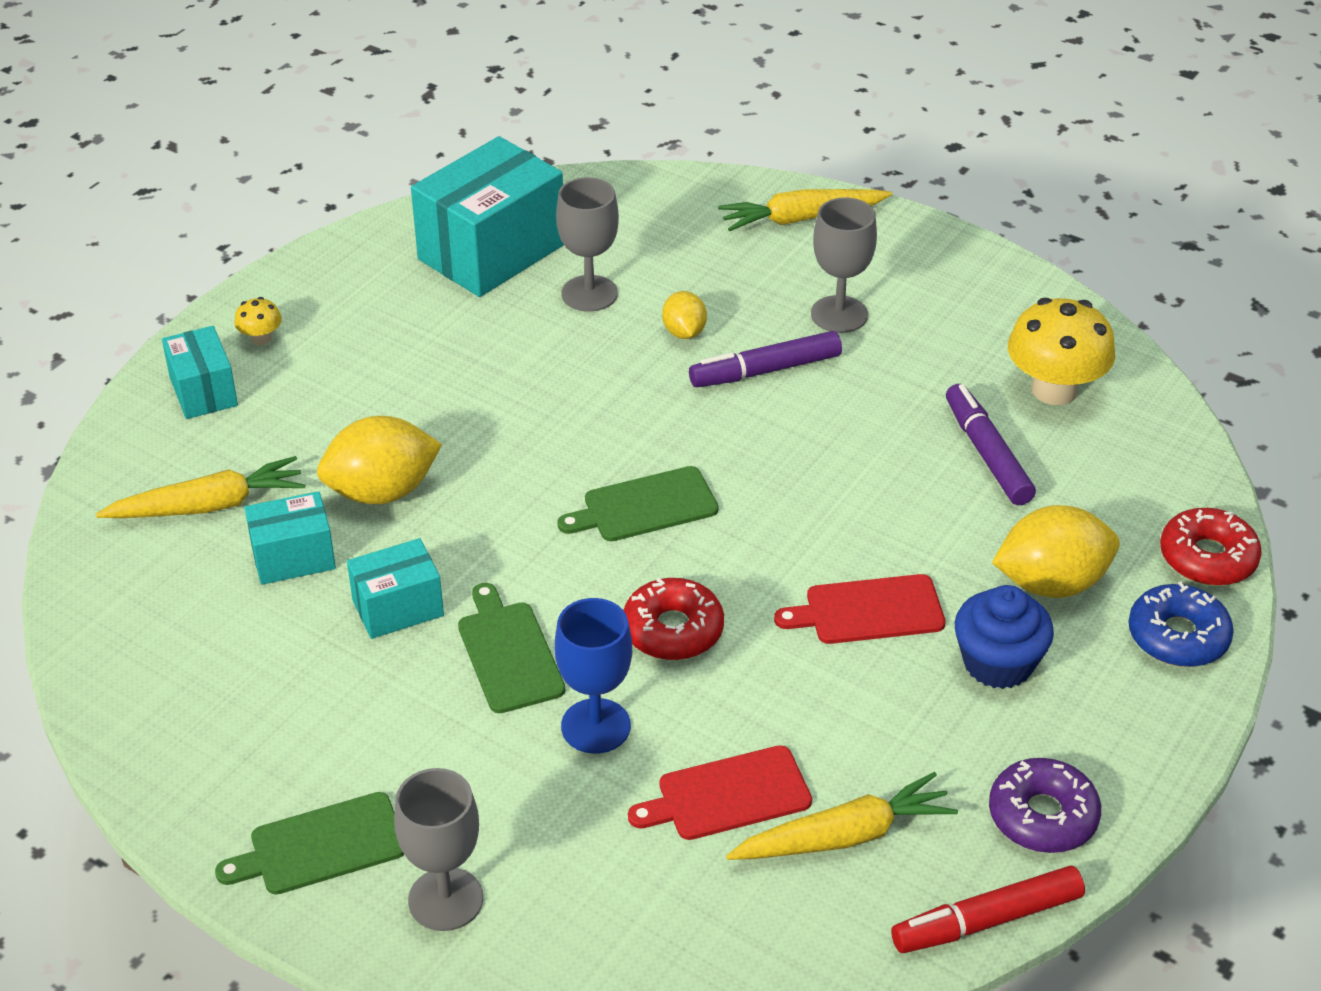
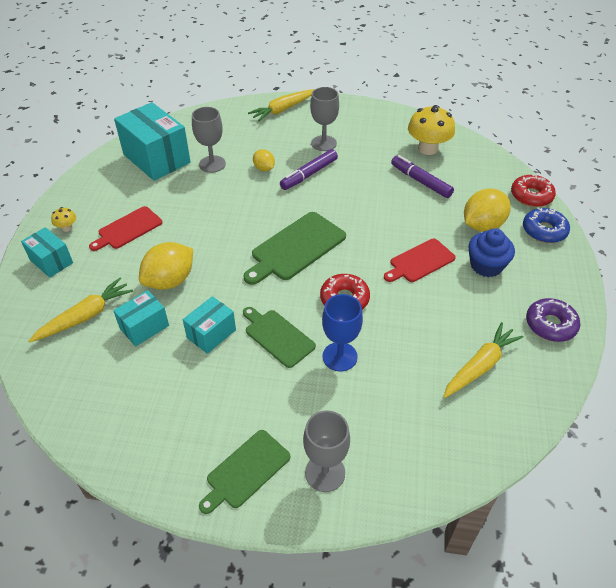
camera: 25 degrees left, 5 degrees up
turquoise box [411,136,564,297] -> turquoise box turned 60 degrees counterclockwise [114,102,191,181]
green cutting board [557,466,719,541] -> green cutting board [243,212,346,285], size x1.51
red cutting board [628,745,812,840] -> red cutting board moved to [89,206,162,251]
red marker [891,866,1085,953] -> none

